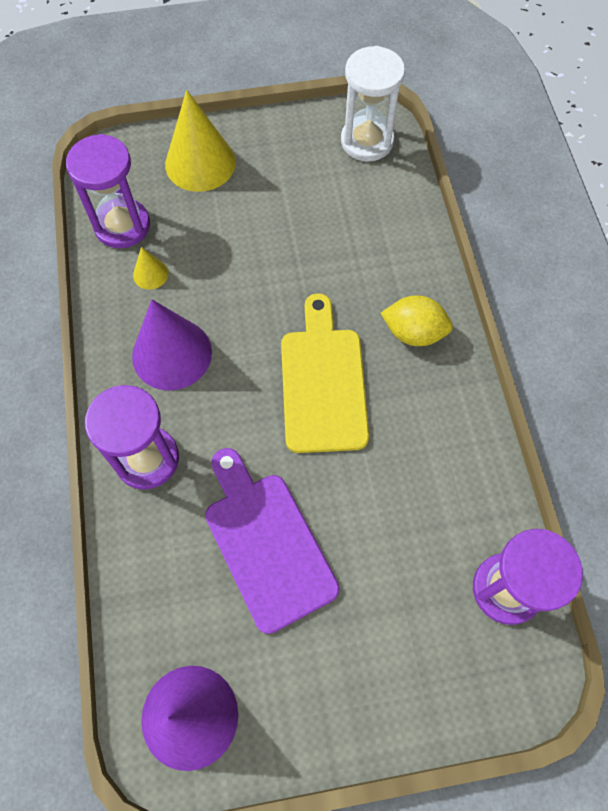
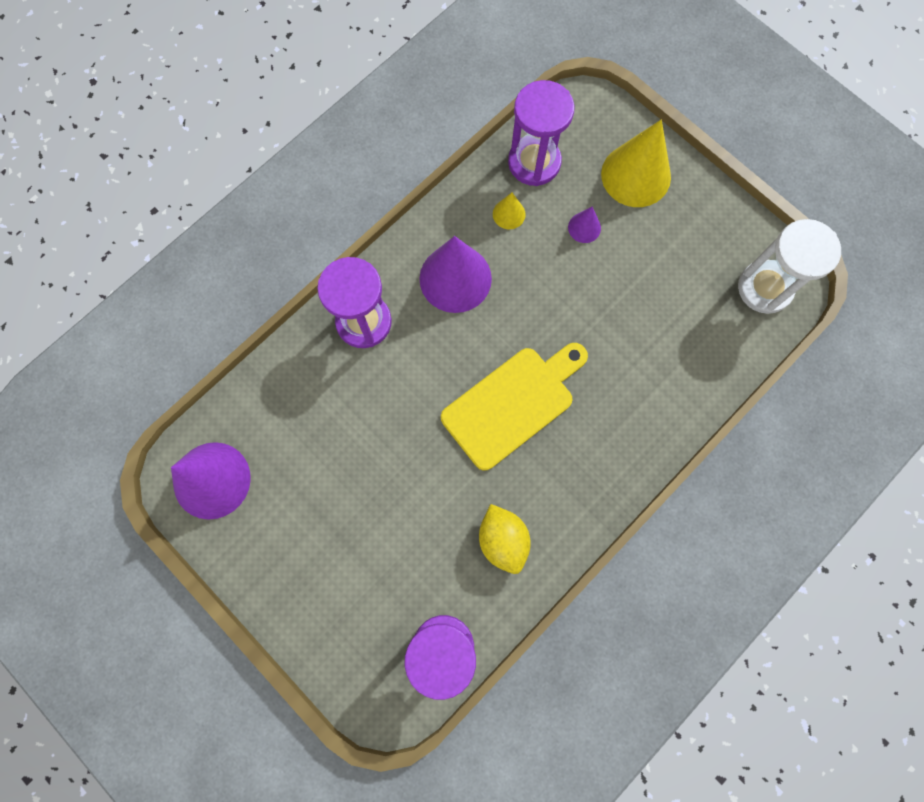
camera: 55 degrees right, 10 degrees up
purple cutting board [205,448,340,634] -> none
yellow lemon [381,295,453,346] -> yellow lemon moved to [479,504,531,574]
none -> purple cone [568,206,601,243]

